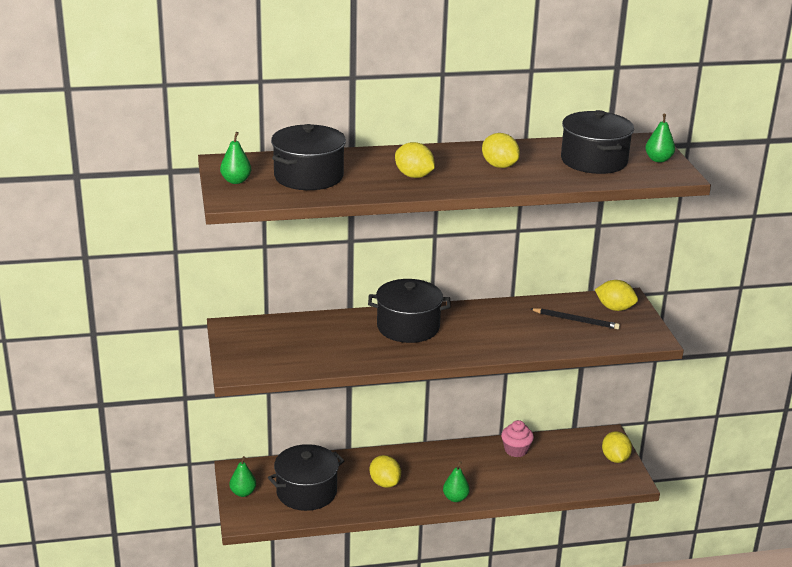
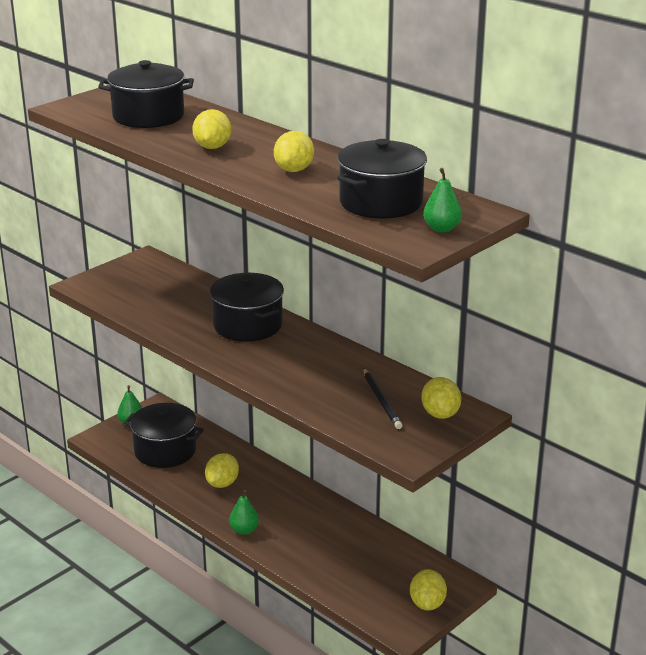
camera: 55 degrees right, 0 degrees up
green pear [220,132,251,184] -> none
pink cupcake [501,420,534,457] -> none
yellow lemon [602,431,632,463] -> yellow lemon turned 45 degrees counterclockwise [410,569,447,611]

